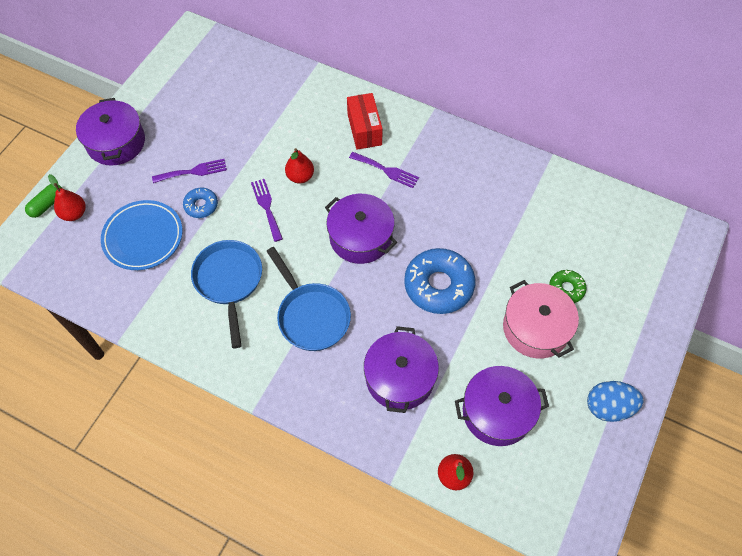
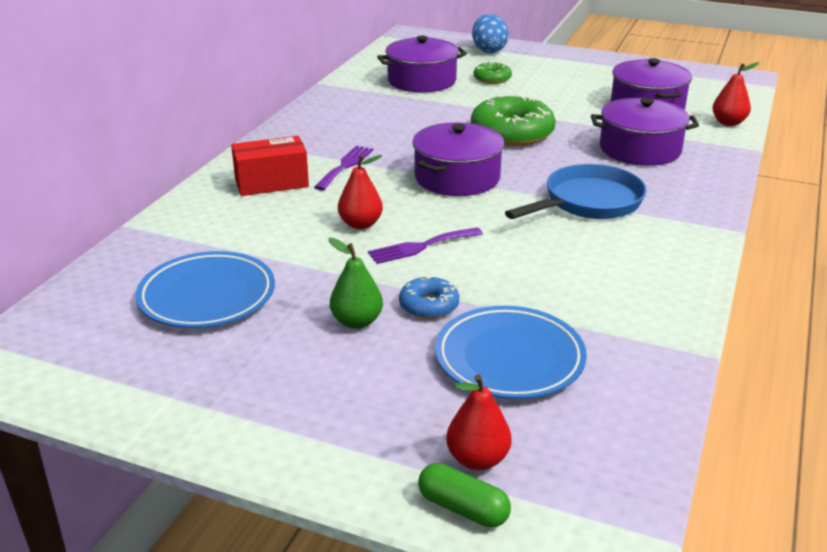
camera: 95 degrees left, 30 degrees down
purple pot [76,98,145,165] -> purple pot moved to [377,36,467,93]
purple fork [152,159,227,183] -> green pear [328,238,383,329]
blue pan [191,240,262,348] -> none
blue donut [404,248,476,314] -> green donut [471,95,556,146]
pink pot [503,280,579,358] -> none
blue egg [587,381,643,422] -> blue egg moved to [472,14,509,53]
none -> blue plate [136,251,275,328]

